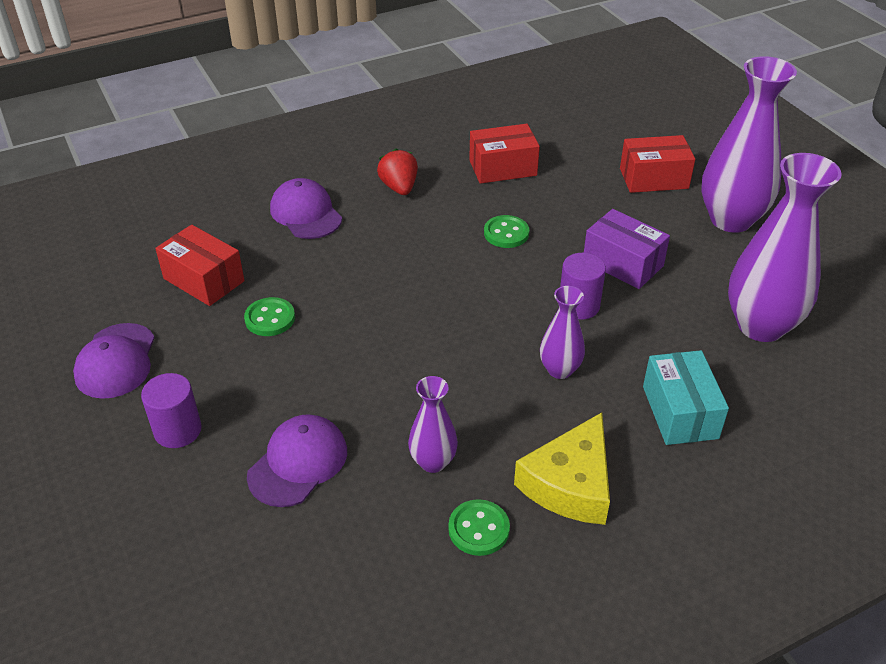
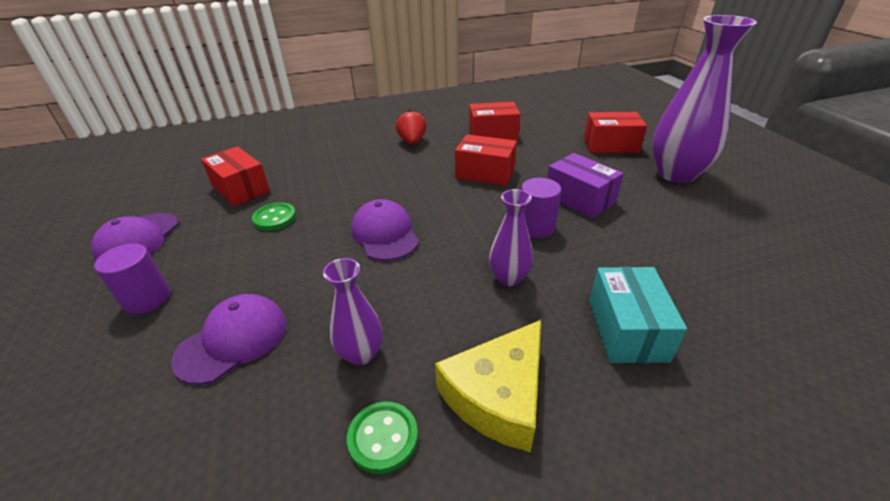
camera: 10 degrees right, 5 degrees down
purple cap [270,178,342,239] -> purple cap moved to [351,199,419,261]
green button [484,215,529,248] -> red box [455,134,517,186]
purple vase [728,153,842,342] -> none

